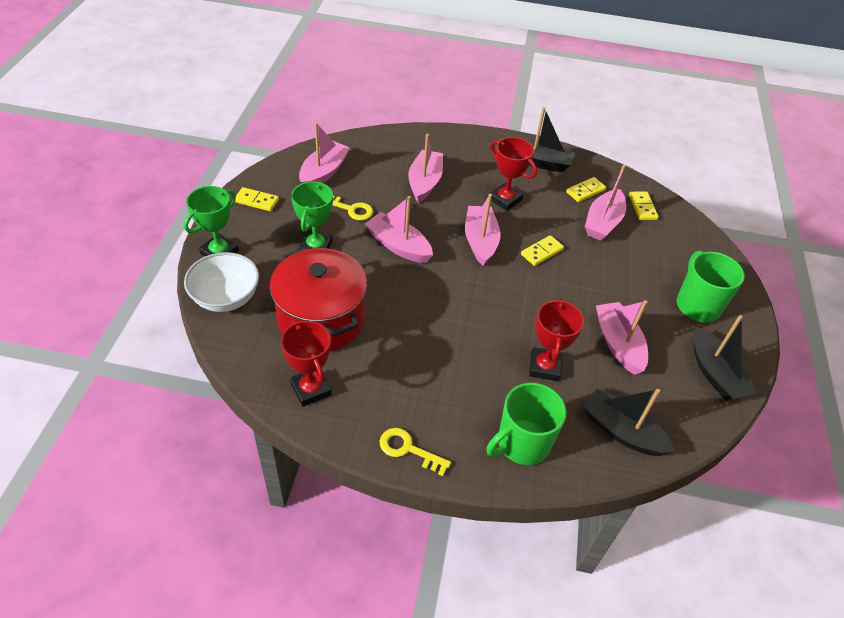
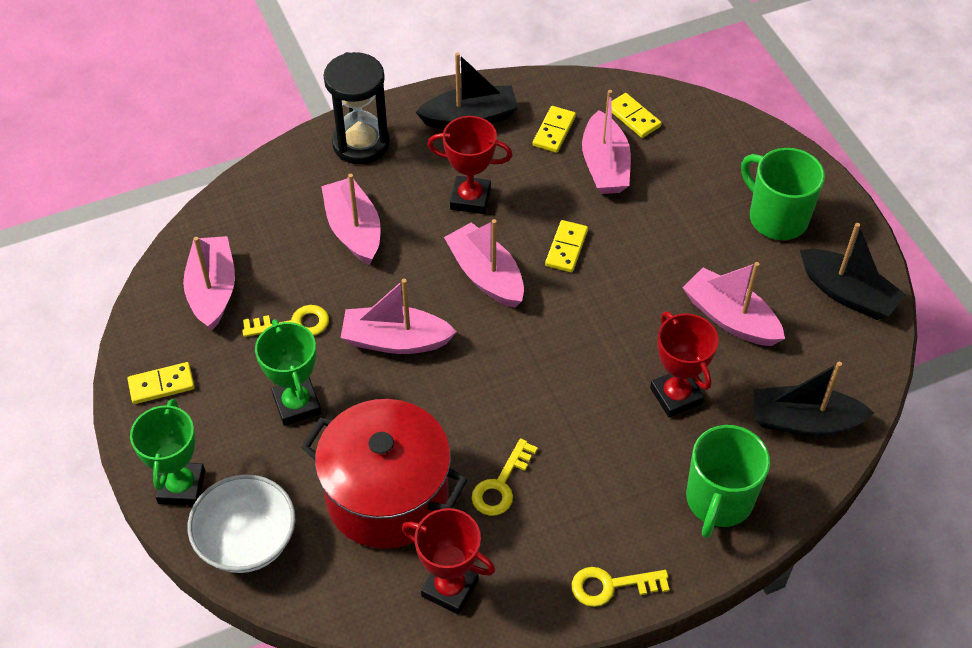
camera: 30 degrees left, 5 degrees up
none -> black hourglass [323,52,390,164]
none -> yellow key [472,438,538,516]

